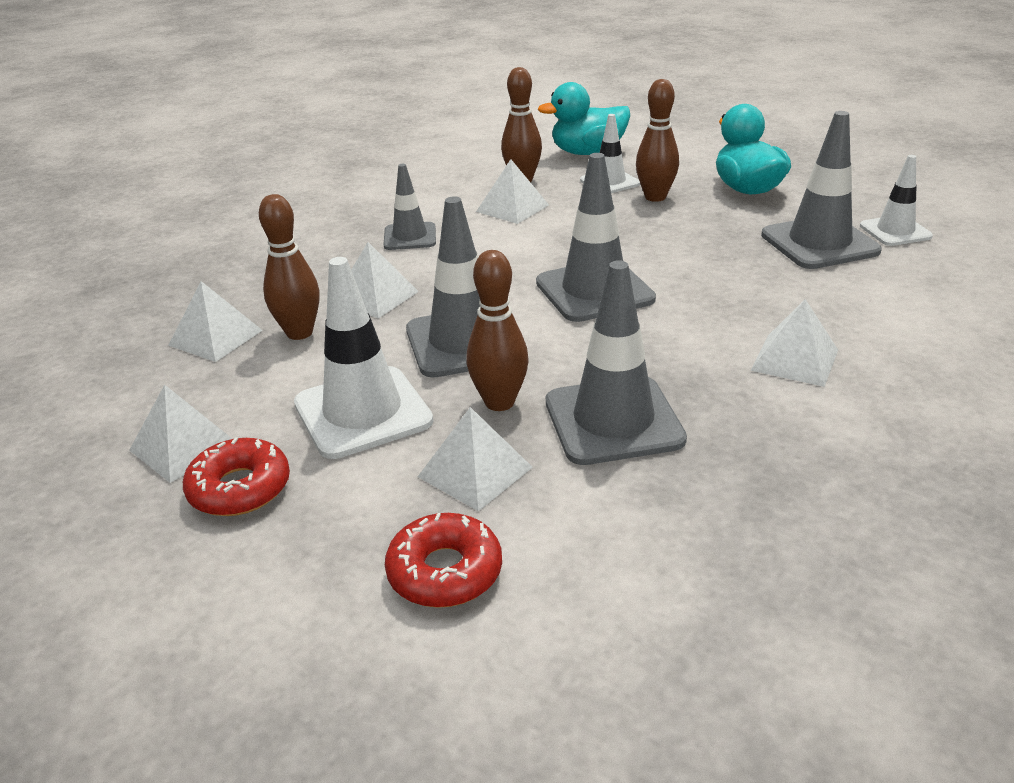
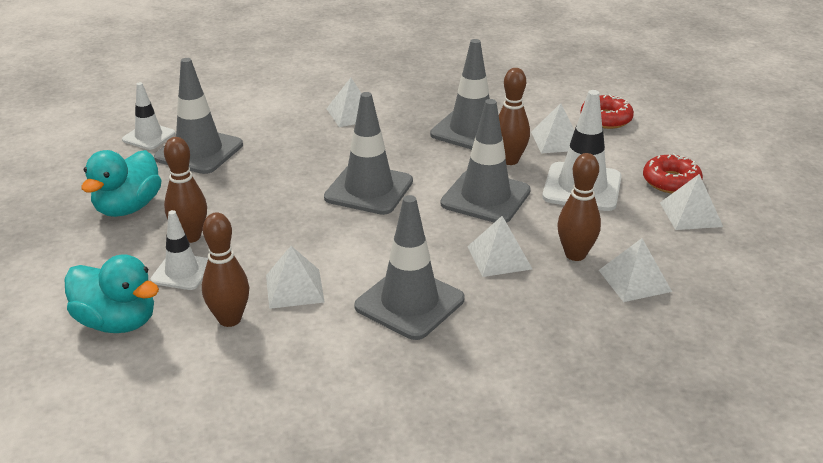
camera: 140 degrees left, 0 degrees up
grey traffic cone [384,164,436,250] -> grey traffic cone [354,195,464,340], size x1.66

